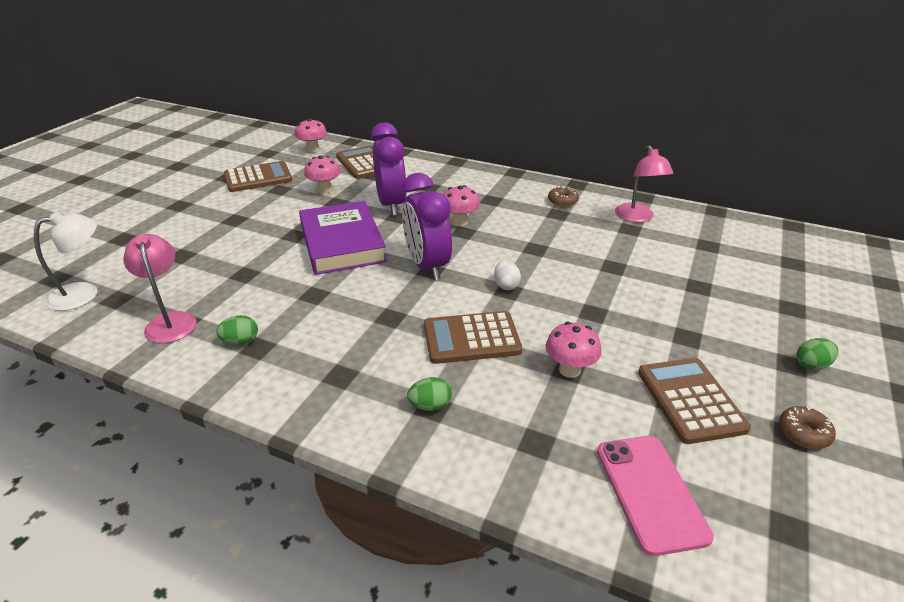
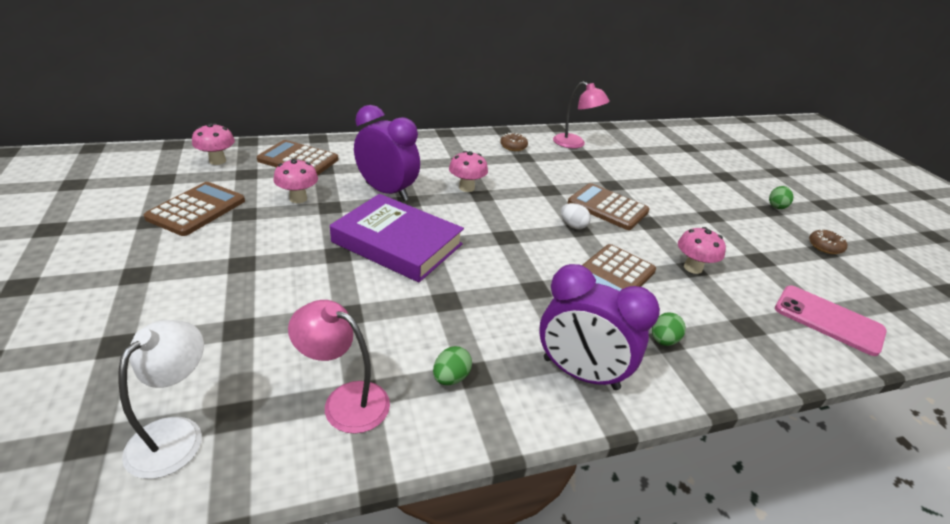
camera: 45 degrees left, 0 degrees up
purple clock [402,173,452,280] -> purple clock moved to [539,264,660,390]
brown calculator [638,358,751,444] -> brown calculator moved to [568,183,649,230]

